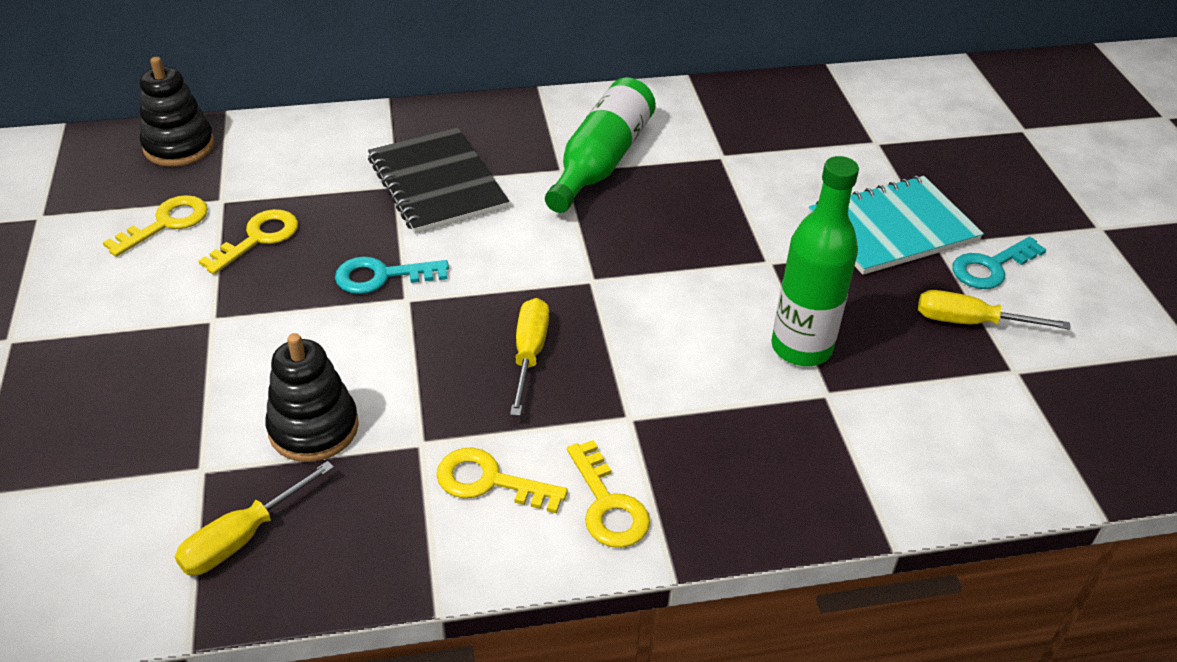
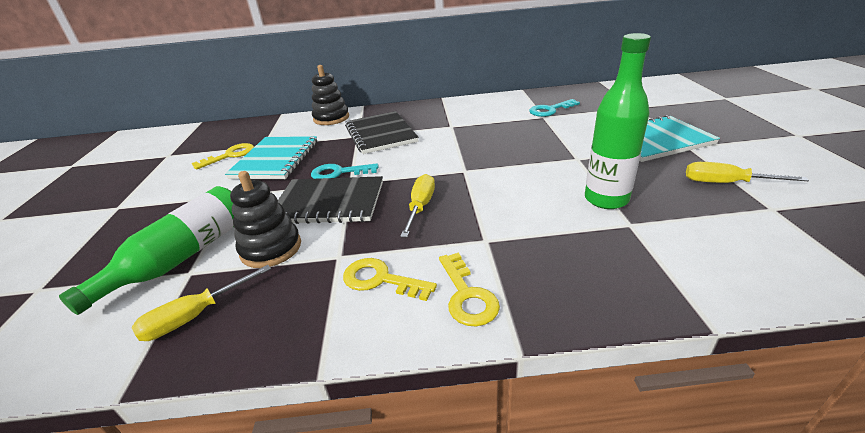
camera: 10 degrees right, 10 degrees down
black stacking toy [140,57,215,167] -> black stacking toy moved to [312,65,349,125]
yellow key [199,209,298,274] -> turquoise notebook [225,136,317,179]
green bottle [545,77,656,213] -> green bottle moved to [59,186,234,315]
turquoise key [952,237,1047,289] -> turquoise key moved to [529,99,580,117]
none -> black notebook [278,176,383,224]

